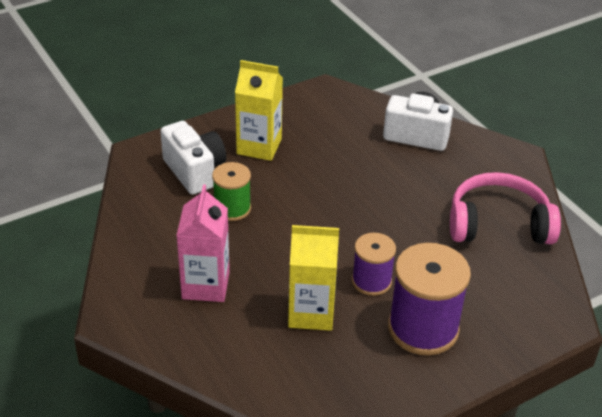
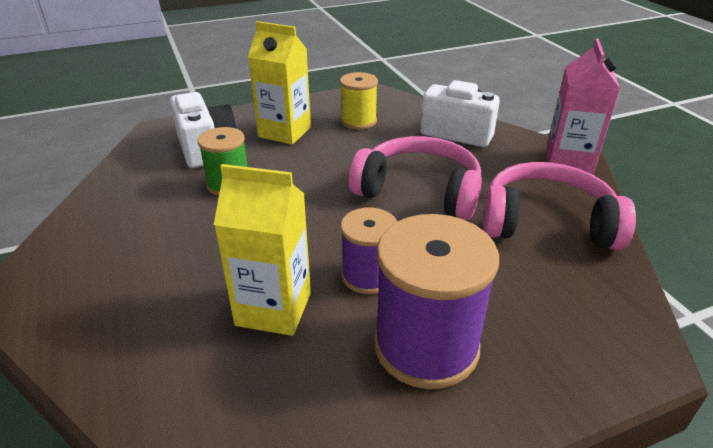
camera: 10 degrees right, 5 degrees down
pink carton [176,184,230,302] -> pink carton moved to [546,38,620,174]
none -> yellow spool [340,72,378,130]
none -> pink headphones [349,136,482,220]

